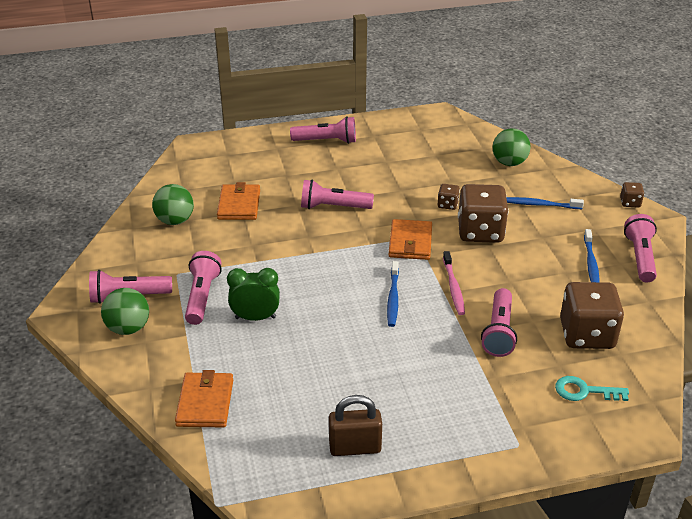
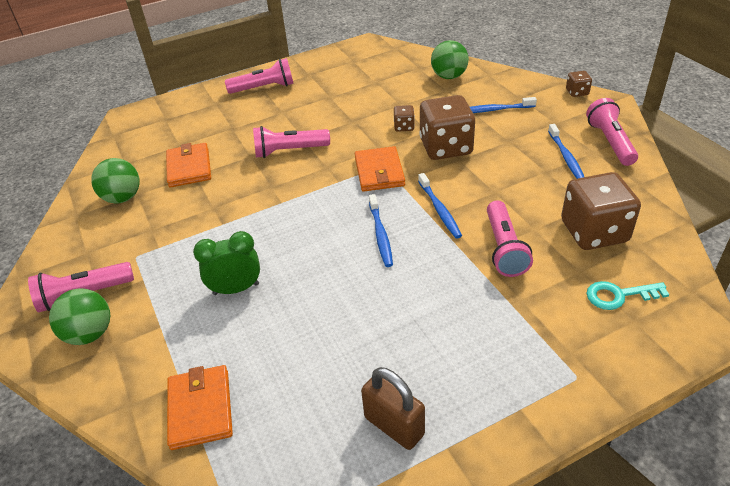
camera: 10 degrees left, 5 degrees up
pink flashlight [185,251,222,325] -> none
brown padlock [329,395,382,456] -> brown padlock turned 60 degrees clockwise [361,367,425,450]
pink toothbrush [443,251,465,315] -> blue toothbrush [418,173,462,239]

